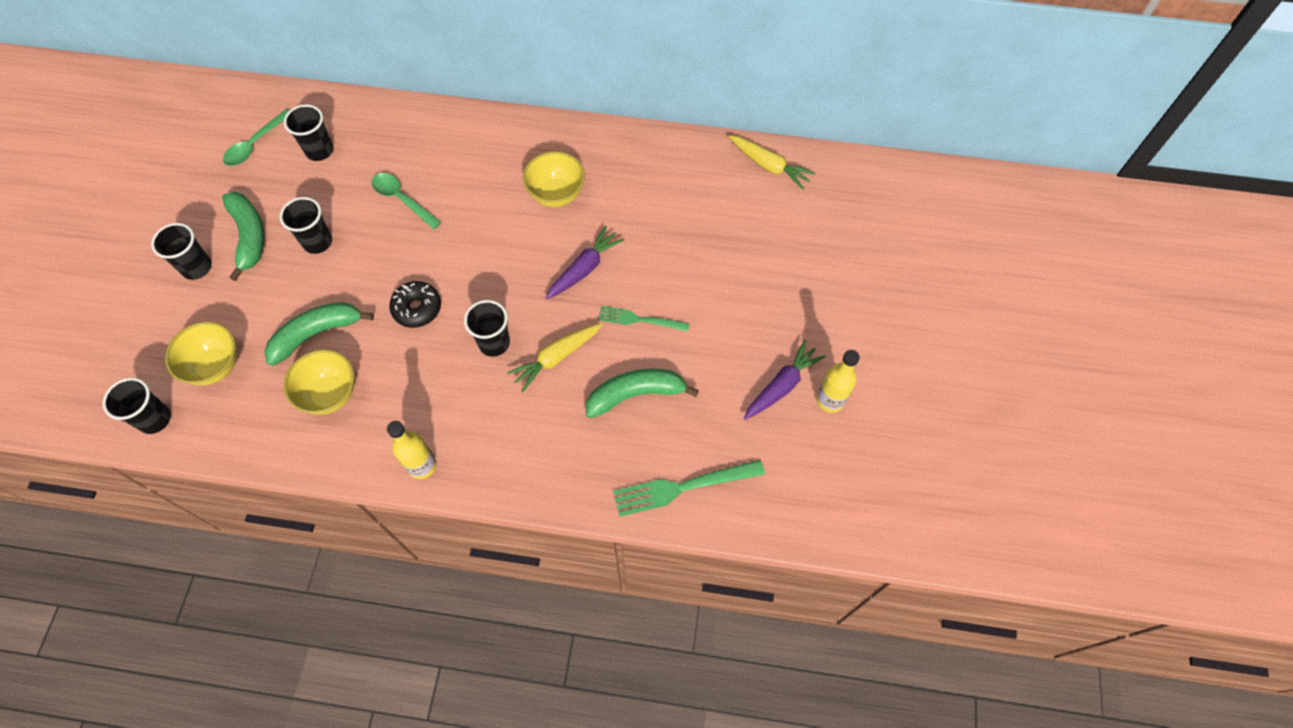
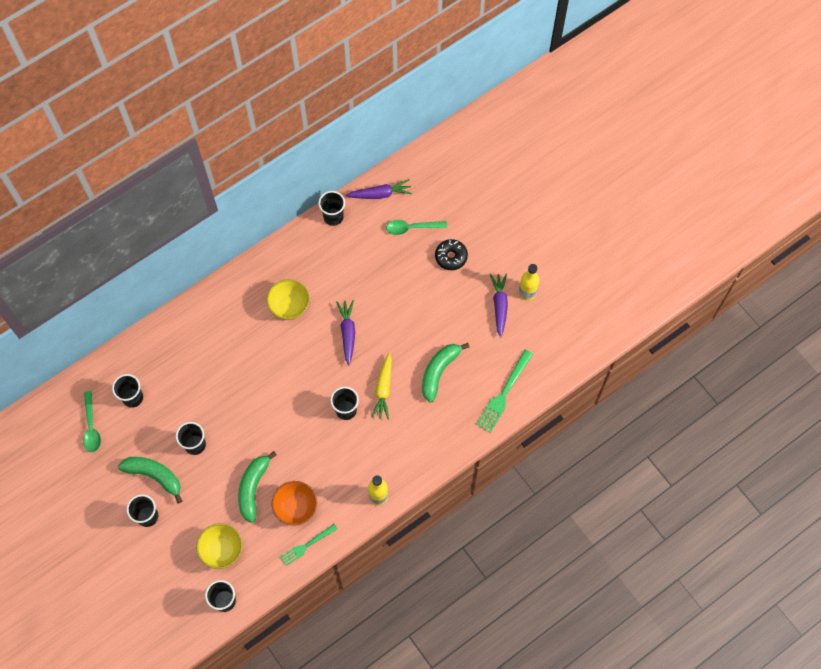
camera: 45 degrees left, 5 degrees up
yellow bowl [284,349,354,415] -> orange bowl [272,481,317,526]
green spoon [372,173,441,229] -> green spoon moved to [386,220,447,235]
black donut [389,281,441,328] -> black donut moved to [435,239,468,270]
green fork [598,306,690,332] -> green fork moved to [280,524,338,566]
yellow carrot [729,135,815,190] -> purple carrot [346,179,412,199]
none -> black cup [318,191,345,226]

